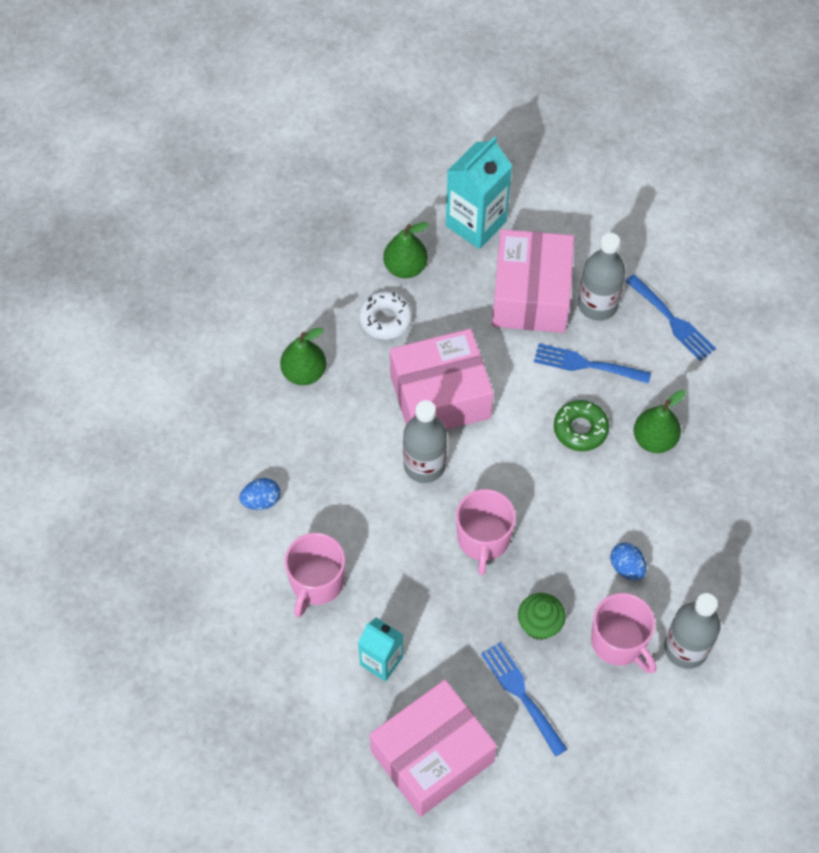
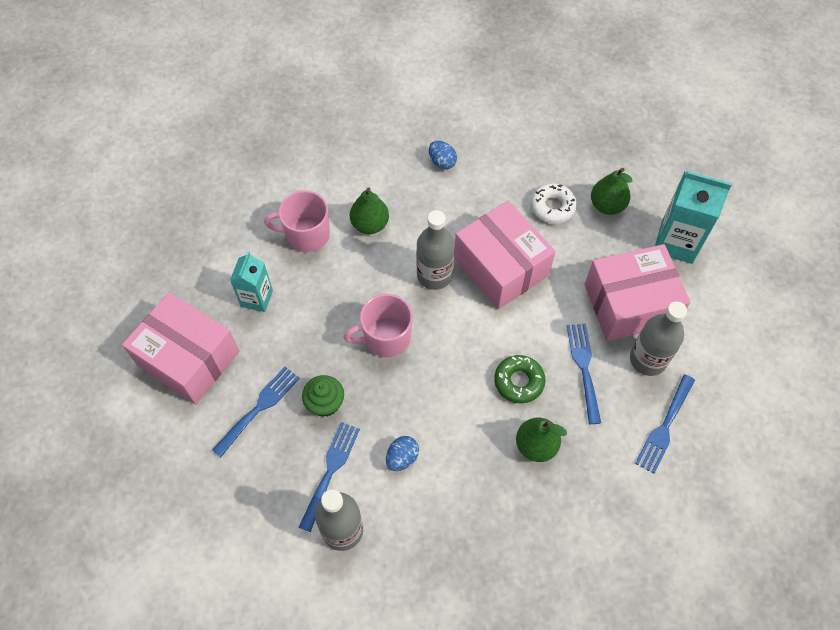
camera: 70 degrees right, 0 degrees up
blue egg [239,478,281,510] -> blue egg moved to [429,141,457,170]
green pear [280,328,326,385] -> green pear moved to [350,187,389,234]
pink mug [591,593,656,673] -> blue fork [299,422,360,532]

